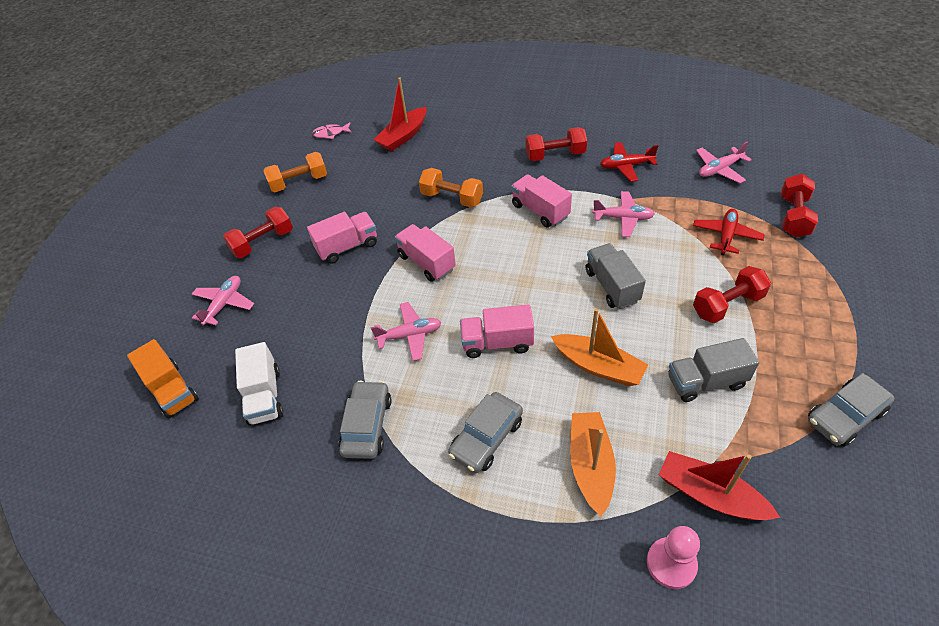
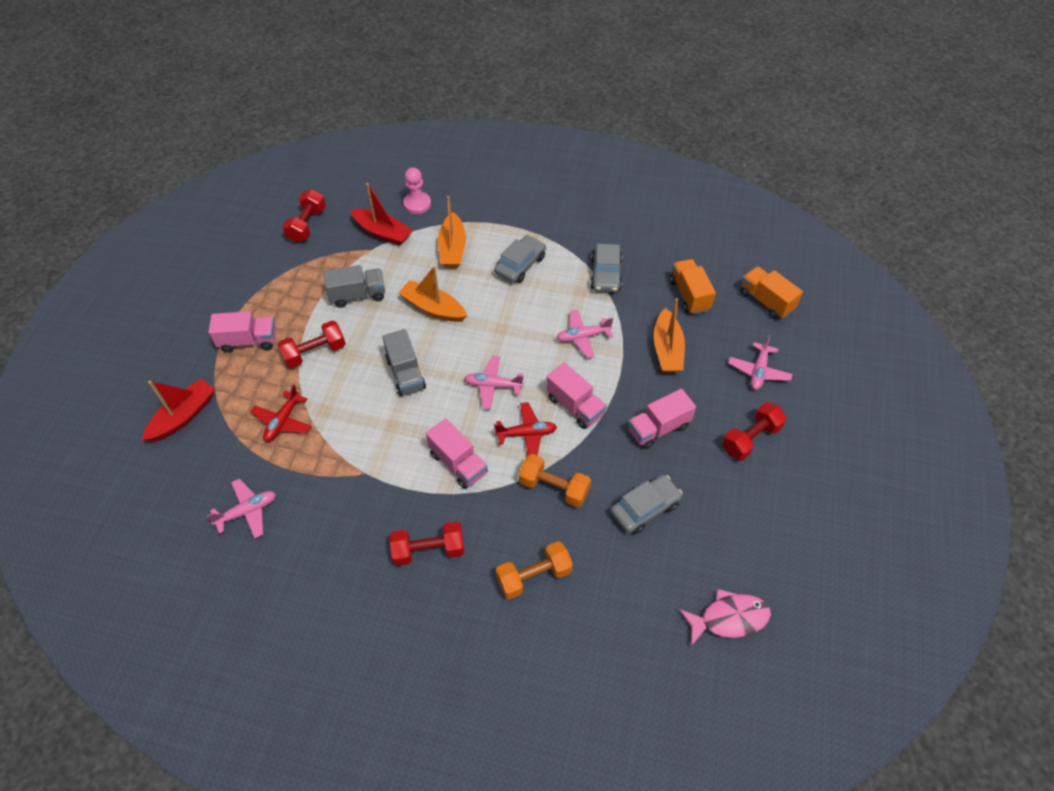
camera: 175 degrees right, 5 degrees up
white truck [235,342,283,426] -> orange truck [670,259,716,314]
orange dumbbell [263,152,327,192] -> orange dumbbell moved to [496,541,573,599]
pink fish [312,122,352,139] -> pink fish [679,589,771,646], size x1.63
red boat [374,77,427,152] -> red boat moved to [142,379,215,442]
pink truck [460,304,534,358] -> pink truck moved to [208,311,276,353]
pink plane [592,191,655,237] -> pink plane moved to [464,356,524,409]
red plane [600,142,658,182] -> red plane moved to [494,402,557,456]
red dumbbell [781,174,818,237] -> red dumbbell moved to [282,189,326,243]
grey car [808,373,894,447] -> grey car moved to [610,475,683,534]
none -> orange boat [654,298,685,372]

